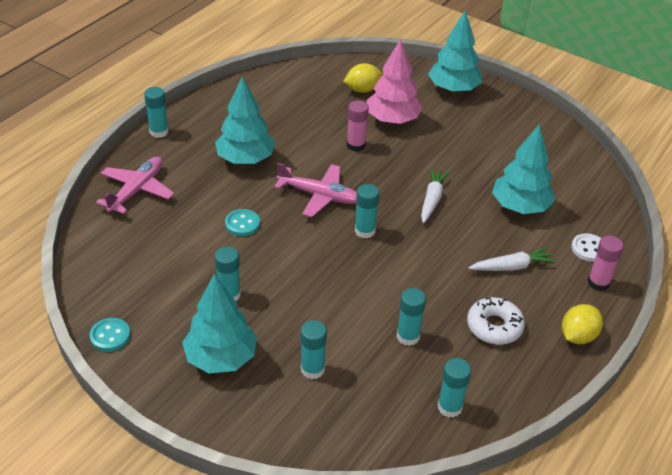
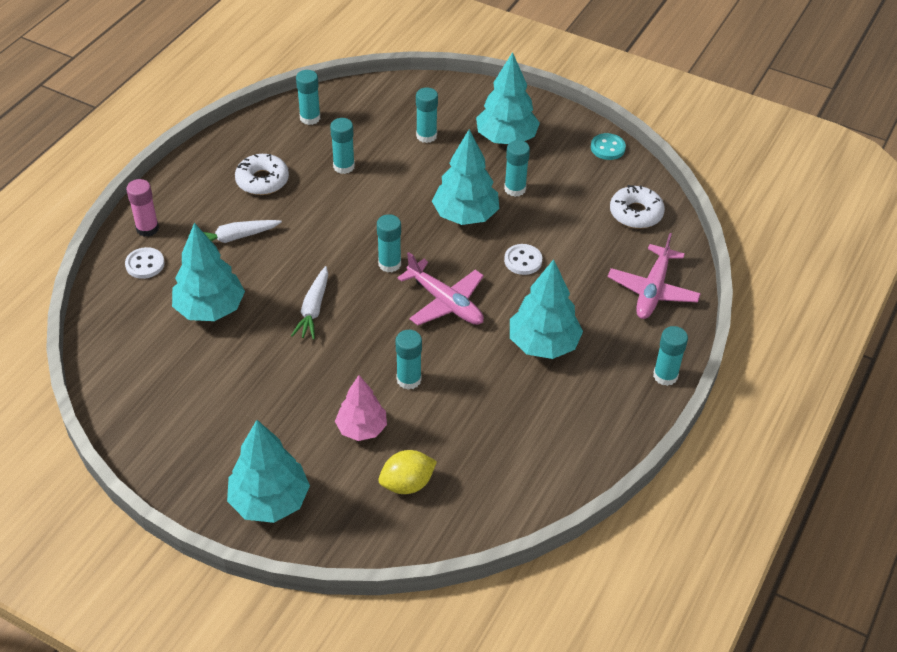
camera: 175 degrees right, 5 degrees up
turquoise button [225,209,260,236] -> white button [504,244,542,275]
pink plane [274,163,357,217] -> pink plane turned 150 degrees counterclockwise [397,252,484,325]
pink glue stick [347,100,369,151] -> turquoise glue stick [396,330,422,390]
pink tree [367,39,423,124] -> pink tree [335,375,387,441], size x0.66
yellow lemon [562,304,603,344] -> none
none -> turquoise tree [432,129,499,225]
none -> white donut [610,185,665,228]

